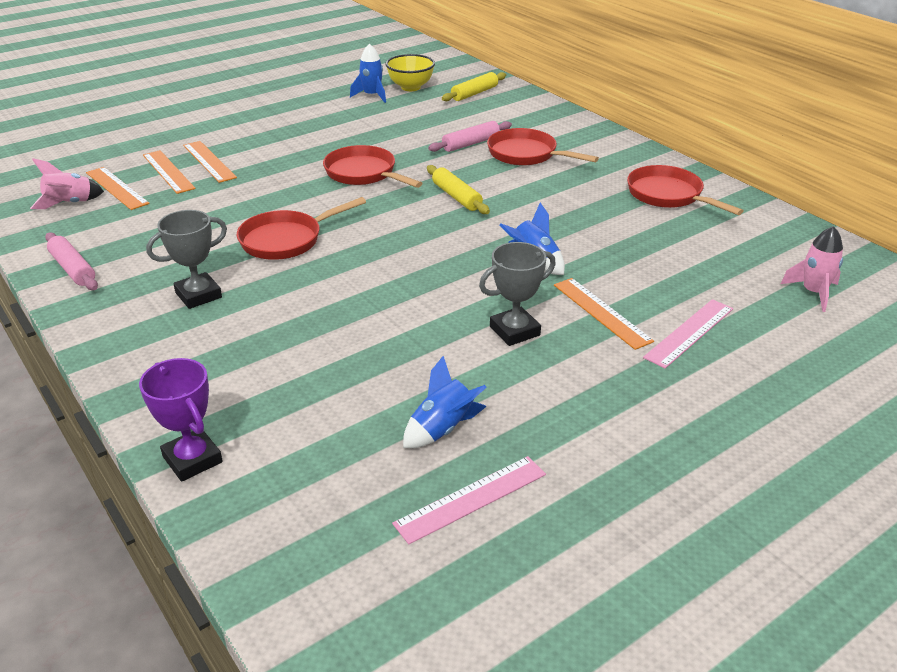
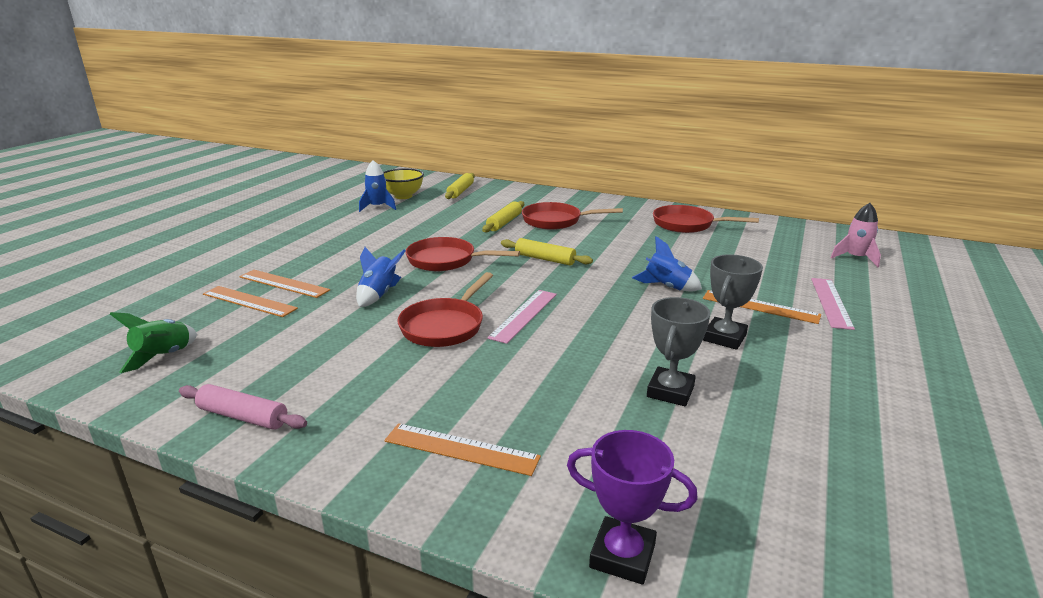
camera: 30 degrees left, 10 degrees down
pink rocket [30,158,104,209] -> green rocket [110,312,197,373]
orange ruler [86,167,150,210] -> orange ruler moved to [384,423,541,476]
grey trophy [146,210,227,309] -> grey trophy moved to [647,297,710,406]
pink ruler [392,456,546,544] -> pink ruler moved to [487,290,557,344]
blue rocket [403,356,487,448] -> blue rocket moved to [356,247,406,307]
pink rolling pin [428,121,512,152] -> yellow rolling pin [482,201,524,233]

